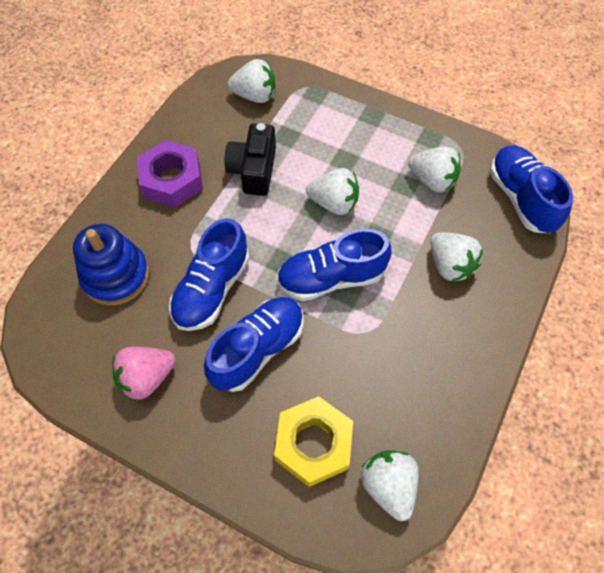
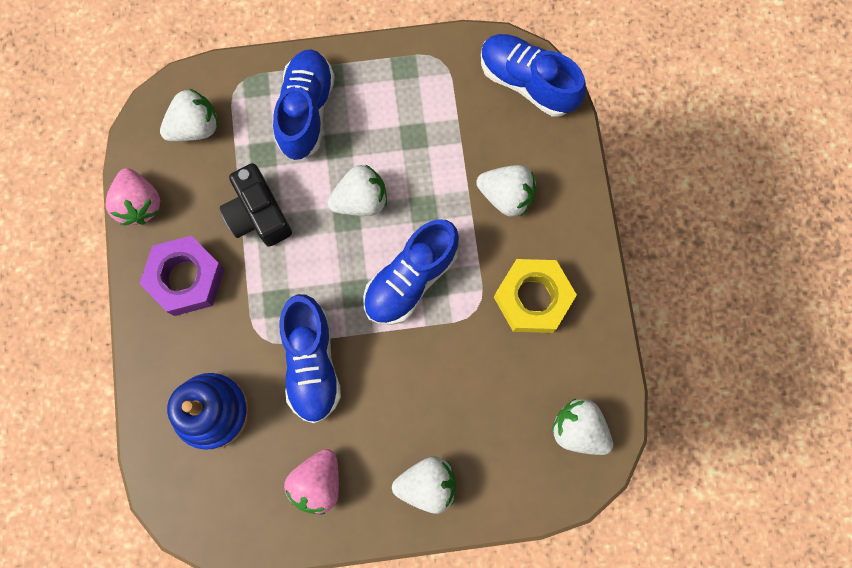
camera: 35 degrees left, 15 degrees up
blue shoe [204,297,304,392] -> blue shoe moved to [273,49,335,160]
yellow nut [274,396,353,487] -> yellow nut moved to [494,259,577,333]
white strawberry [408,147,461,192] -> white strawberry moved to [392,456,456,514]
none -> pink strawberry [105,168,160,225]

